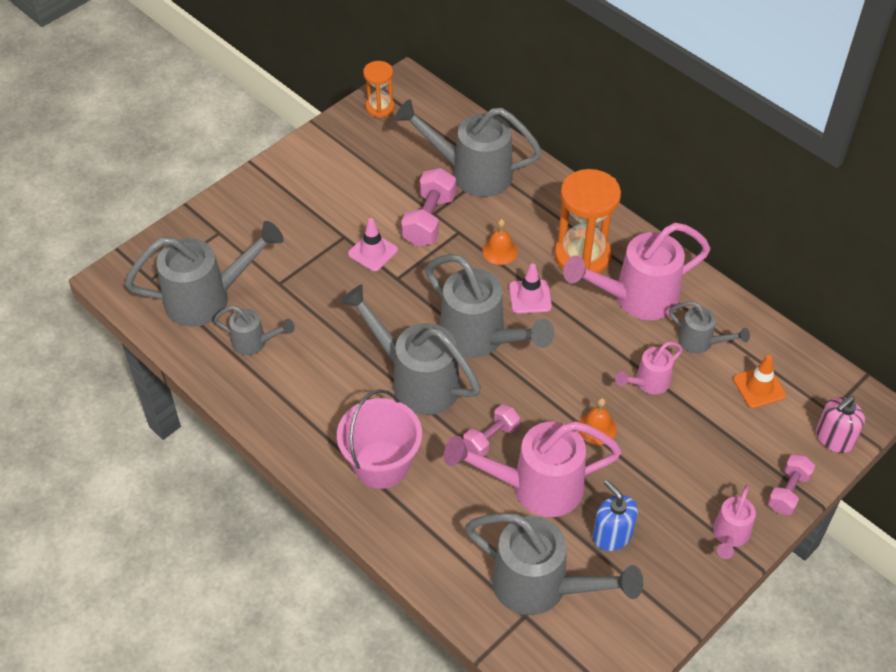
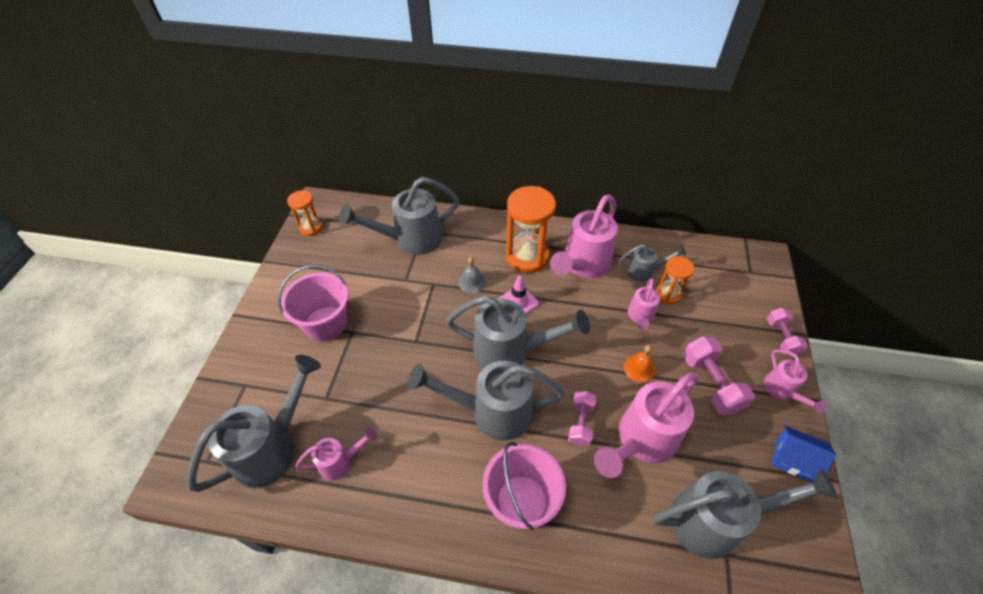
camera: 35 degrees left, 0 degrees up
grey watering can [214,306,295,355] -> pink watering can [295,427,377,481]
pink traffic cone [348,218,398,271] -> none
pink dumbbell [401,168,456,246] -> pink dumbbell moved to [683,336,755,415]
orange bell [482,219,518,265] -> grey bell [458,257,486,293]
blue soap dispenser [593,480,638,551] -> none
orange traffic cone [733,355,786,408] -> none
pink soap dispenser [816,396,865,453] -> none
none -> pink bucket [278,265,348,341]
none -> orange hourglass [656,256,694,304]
none -> blue house [772,425,836,482]

